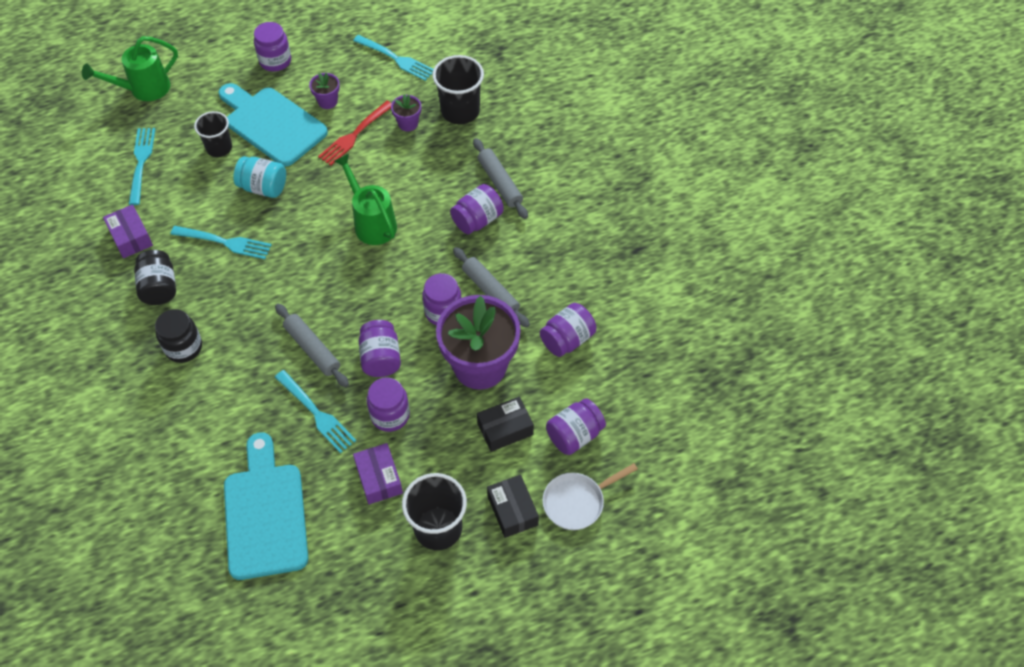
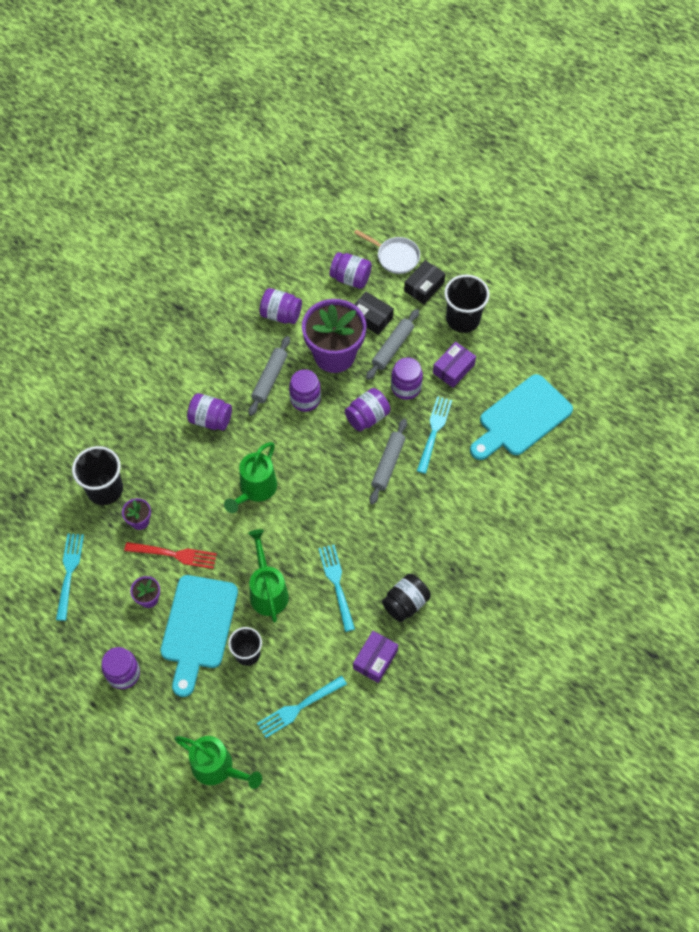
camera: 120 degrees left, 5 degrees up
black jar [155,309,202,363] -> none
turquoise jar [233,156,286,198] -> green watering can [248,529,289,623]
grey rolling pin [473,138,528,219] -> grey rolling pin moved to [366,309,419,380]

